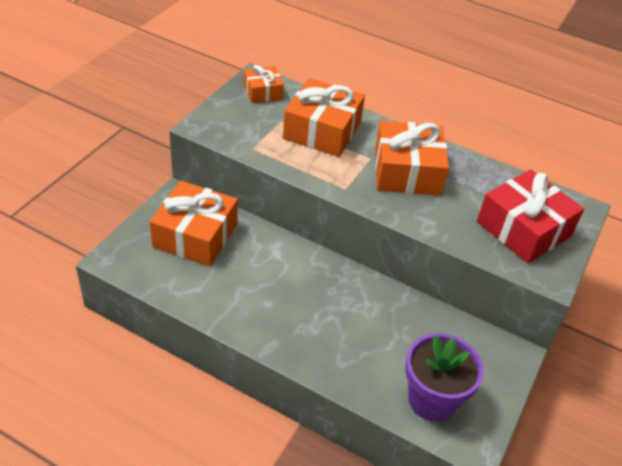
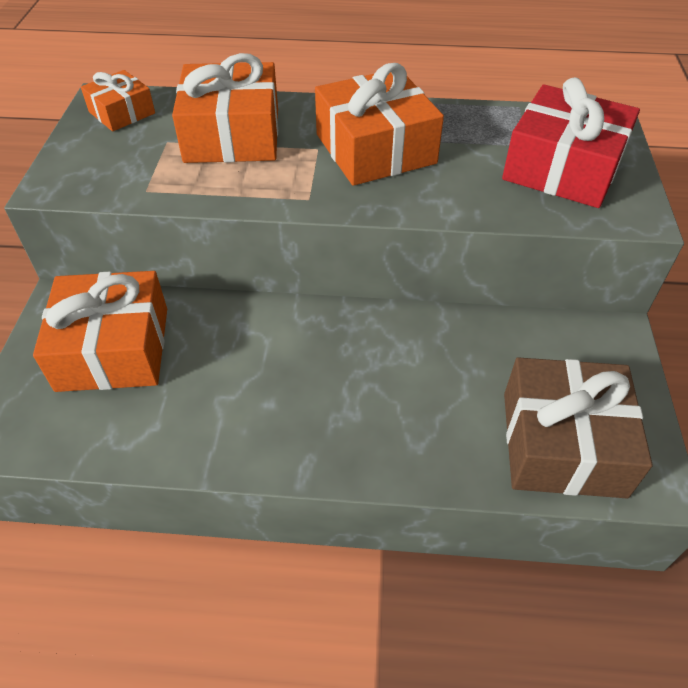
camera: 20 degrees left, 5 degrees up
purple flower pot [405,333,484,422] -> brown gift [504,357,653,498]

